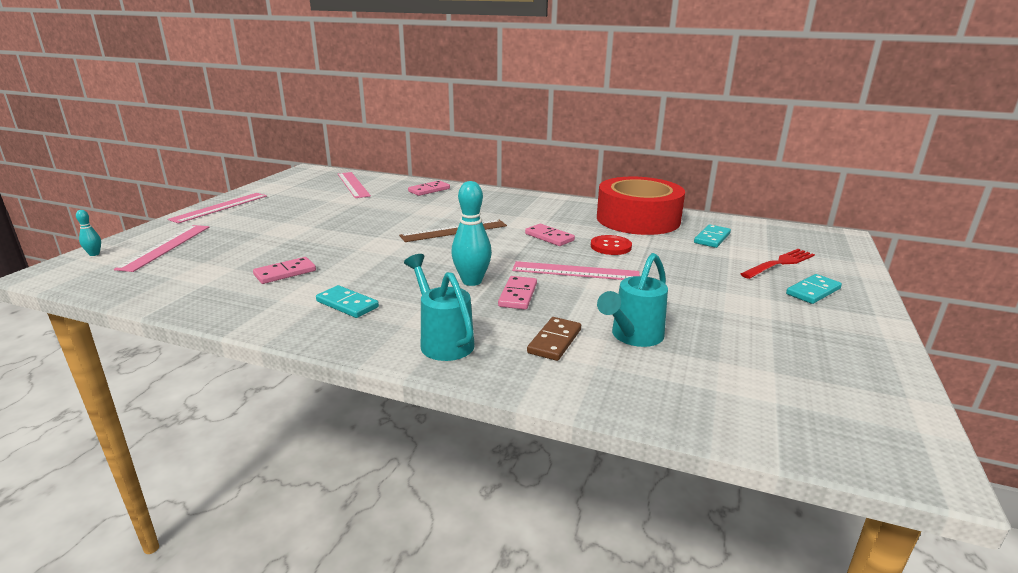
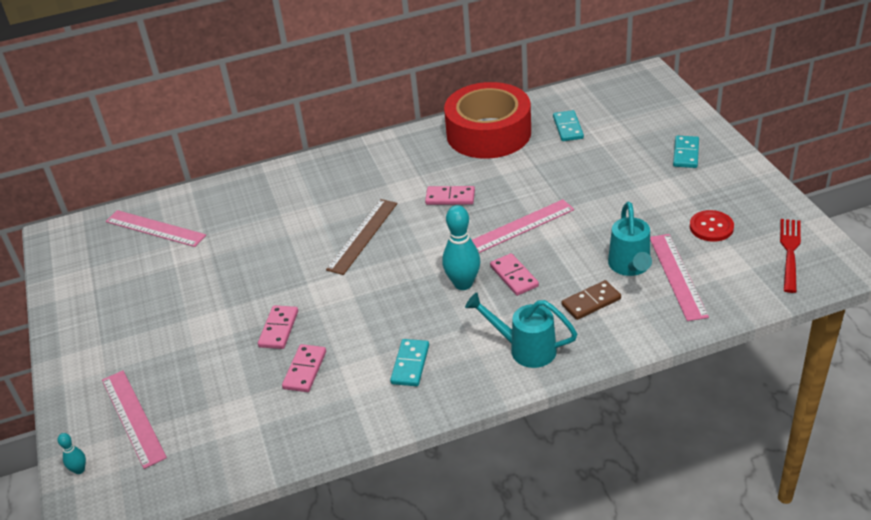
camera: 35 degrees left, 15 degrees up
pink ruler [168,193,267,223] -> pink ruler moved to [650,234,709,321]
turquoise domino [316,285,379,318] -> turquoise domino turned 75 degrees counterclockwise [390,339,429,386]
pink domino [408,180,450,196] -> pink domino moved to [258,305,298,349]
brown domino [527,317,581,361] -> brown domino turned 75 degrees clockwise [562,280,621,320]
red button [591,235,632,255] -> red button moved to [690,210,734,242]
red fork [741,249,815,279] -> red fork moved to [780,219,801,293]

